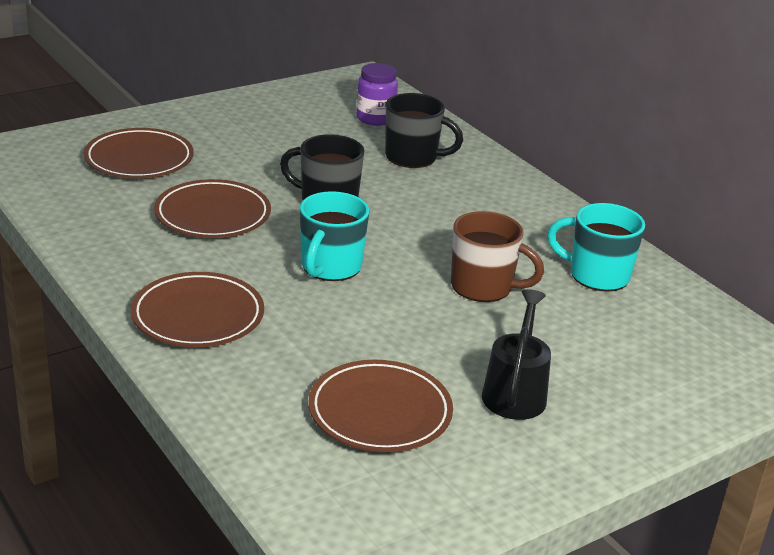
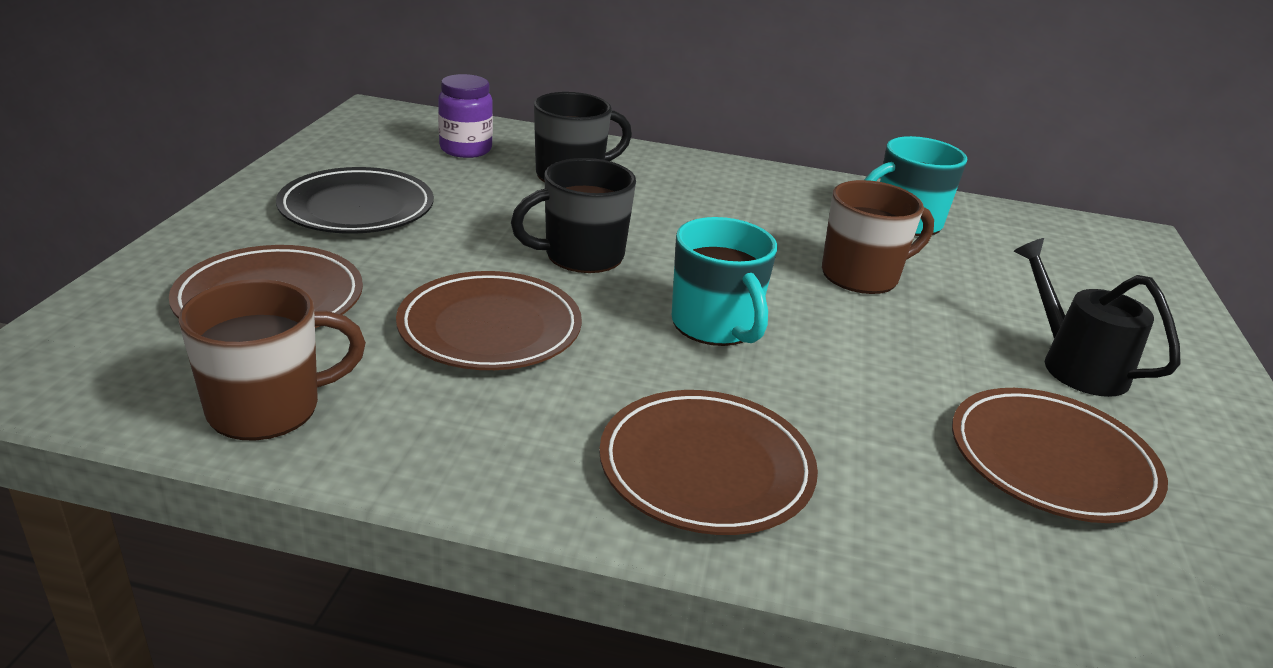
camera: 45 degrees left, 0 degrees up
none -> brown mug [179,279,366,441]
none -> black plate [276,167,434,234]

